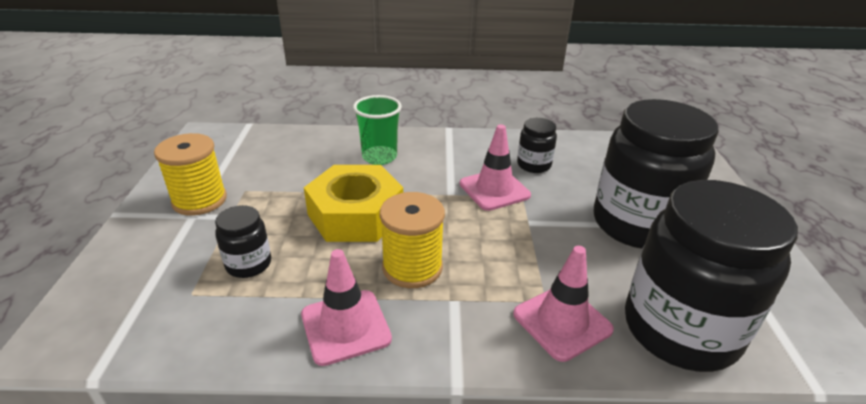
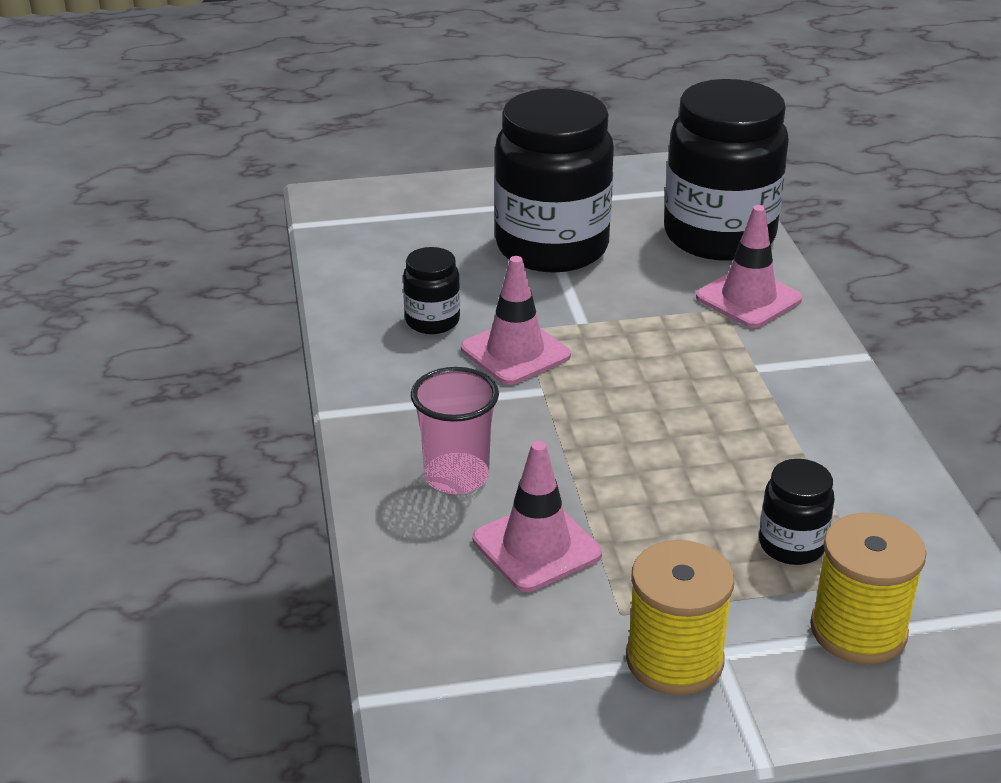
camera: 100 degrees left, 0 degrees up
pink traffic cone [301,249,392,366] -> pink traffic cone moved to [473,441,602,592]
yellow nut [304,165,403,242] -> none
green cup [353,95,402,165] -> pink cup [411,367,499,495]
yellow spool [380,192,445,288] -> yellow spool moved to [810,513,926,664]

